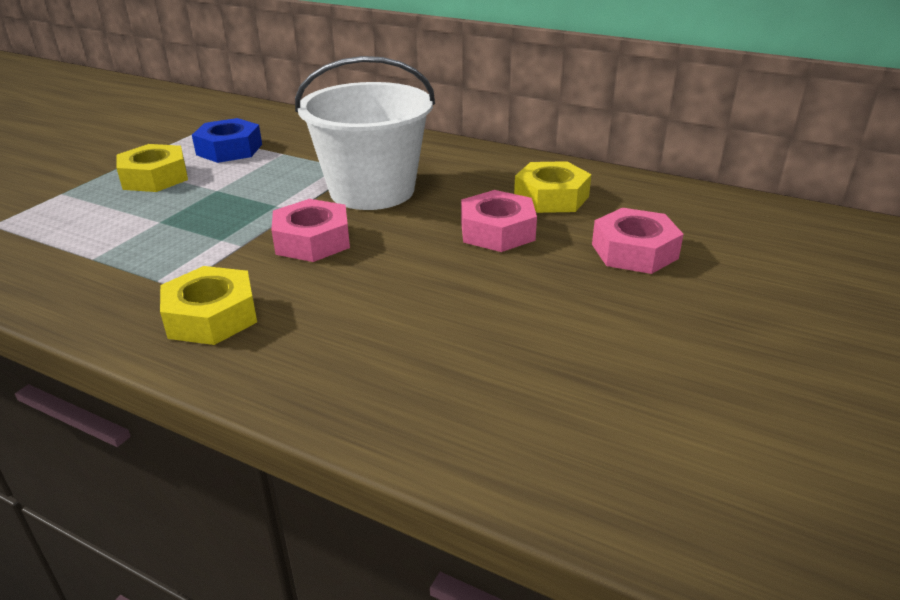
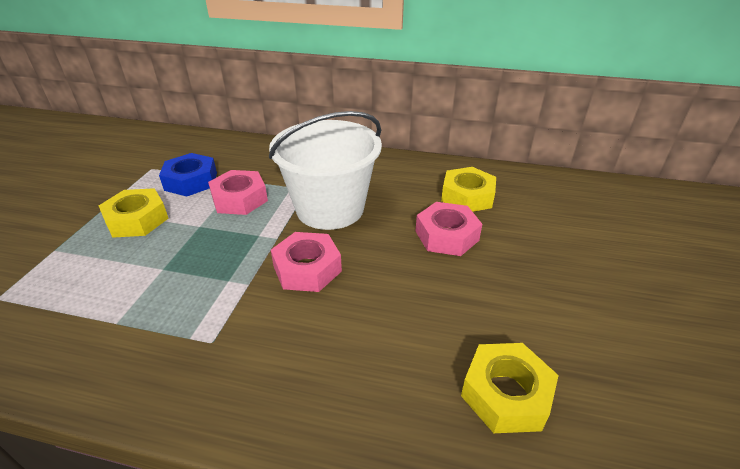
camera: 15 degrees left, 5 degrees up
yellow nut [160,266,257,345] -> yellow nut moved to [461,343,559,433]
pink nut [592,208,684,274] -> pink nut moved to [208,170,268,215]

